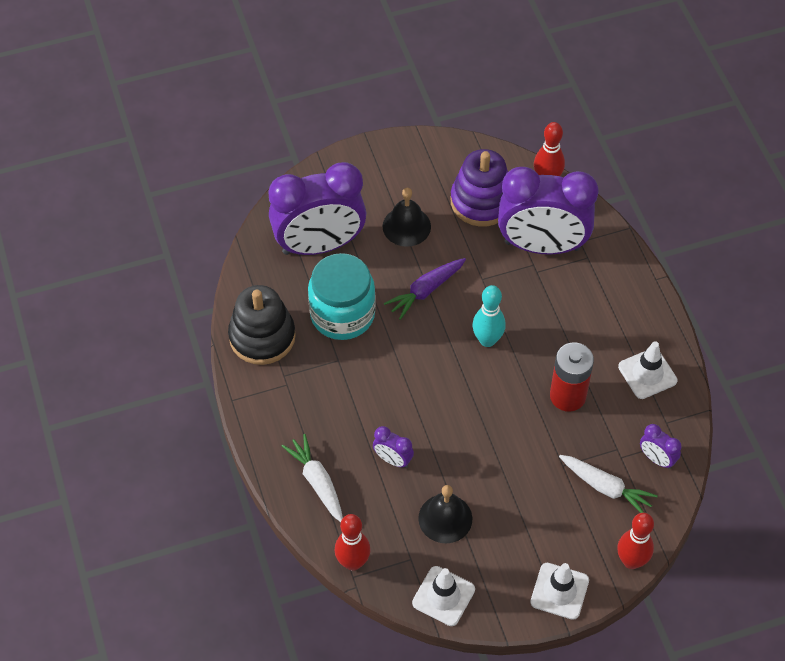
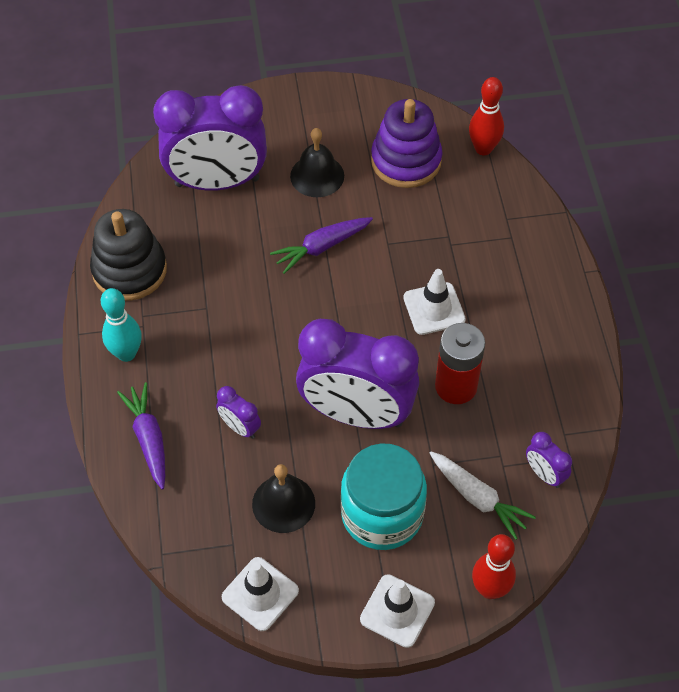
camera: 10 degrees right, 0 degrees up
white carrot [282,434,343,522] -> purple carrot [117,382,165,489]
turquoise jar [308,253,376,340] -> turquoise jar moved to [341,444,427,550]
red bowling pin [335,514,371,571] -> none
turquoise bowling pin [472,285,506,347] -> turquoise bowling pin moved to [101,288,142,362]
purple clock [498,167,599,255] -> purple clock moved to [296,319,419,429]
white traffic cone [618,341,677,399] -> white traffic cone moved to [403,269,466,335]

